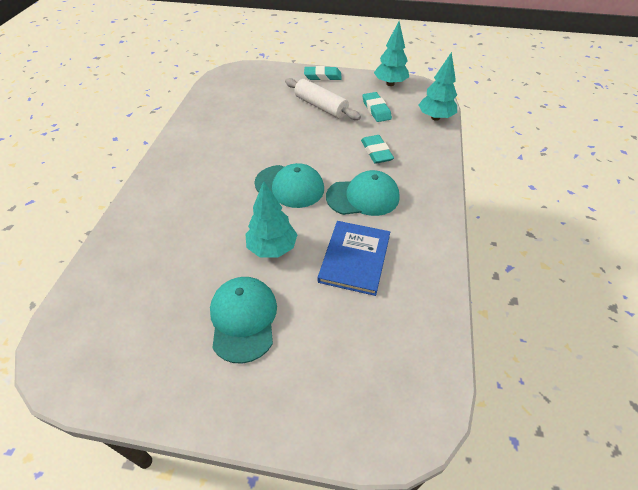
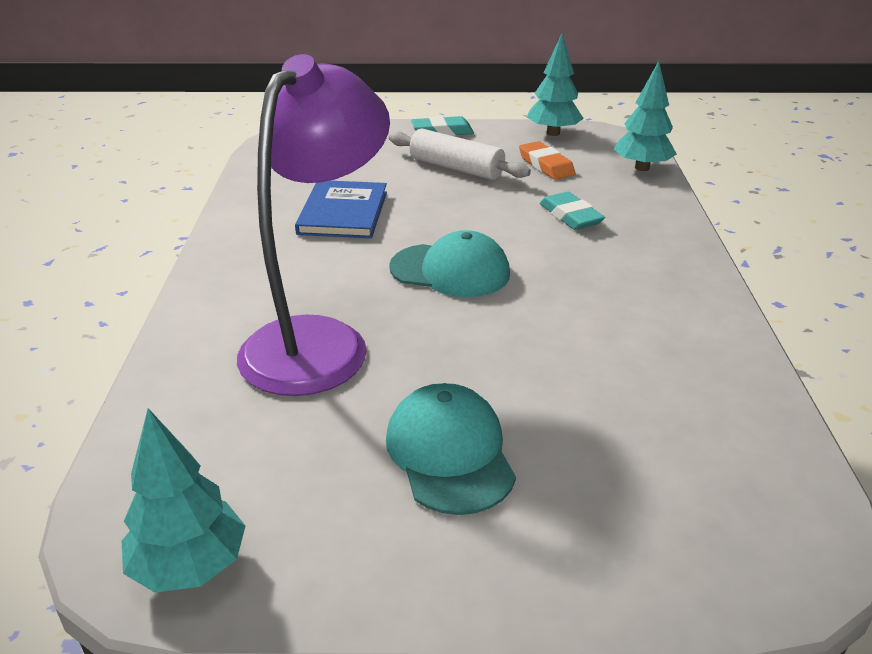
camera: 10 degrees left, 15 degrees down
turquoise tree [245,181,298,258] -> turquoise tree moved to [122,408,245,593]
blue book [318,221,390,296] -> blue book moved to [295,181,387,238]
turquoise cap [326,170,400,216] -> none
turquoise eraser [362,92,392,122] -> orange eraser [519,141,575,180]
none -> purple lamp [237,54,390,396]

